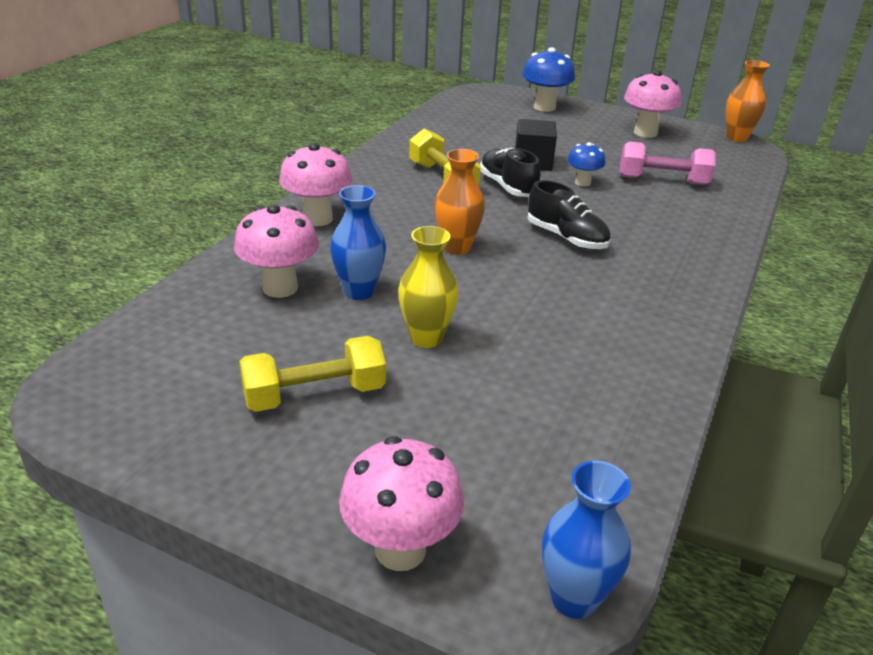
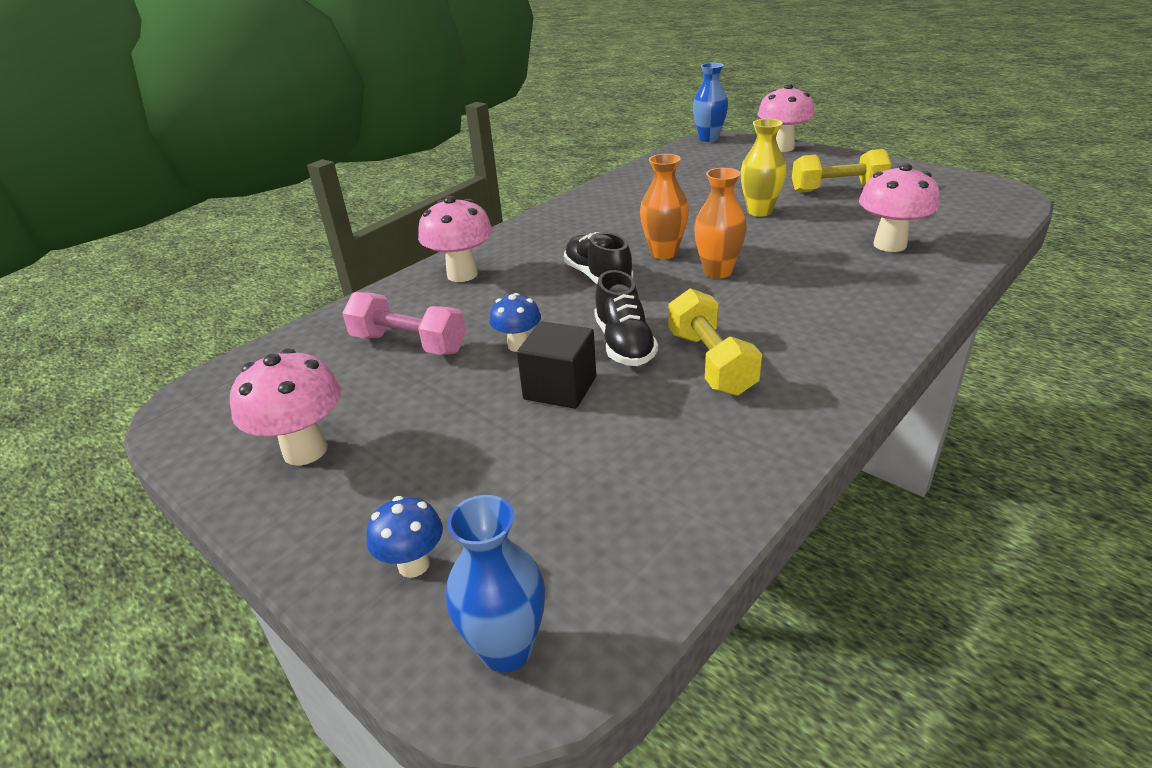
camera: 160 degrees left, 0 degrees up
pink mushroom [279,143,352,226] -> pink mushroom moved to [418,196,493,282]
blue vase [330,185,386,300] -> blue vase moved to [446,495,545,673]
blue mushroom [522,47,575,112] -> blue mushroom [366,496,443,578], size x0.60
orange vase [726,60,770,142] -> orange vase moved to [640,154,689,259]

